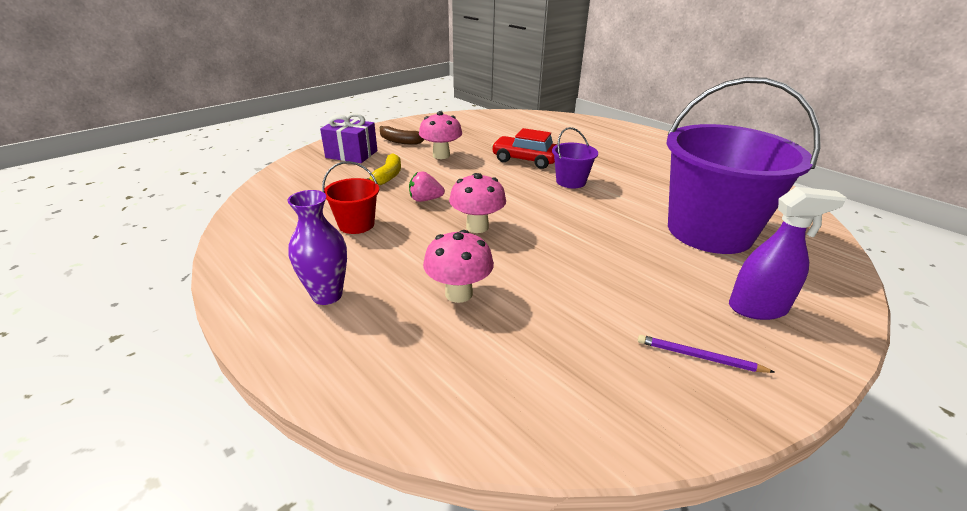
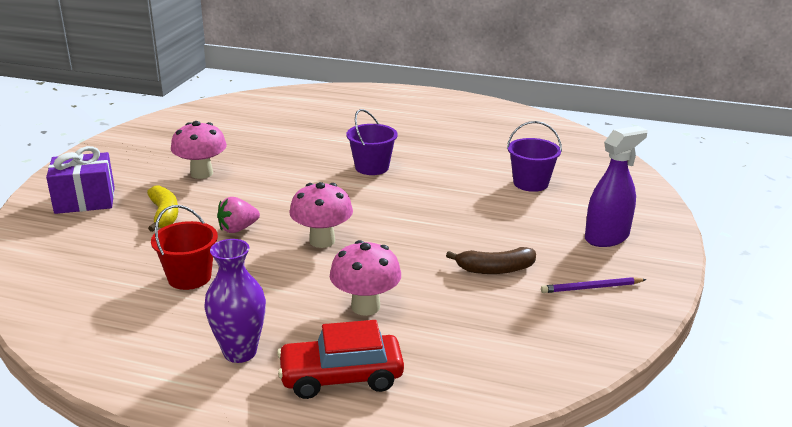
camera: 30 degrees left, 5 degrees down
brown banana [380,126,425,145] -> brown banana moved to [446,247,536,274]
red car [491,128,557,169] -> red car moved to [277,320,404,399]
purple bucket [666,77,820,254] -> purple bucket [507,121,562,192], size x0.43

